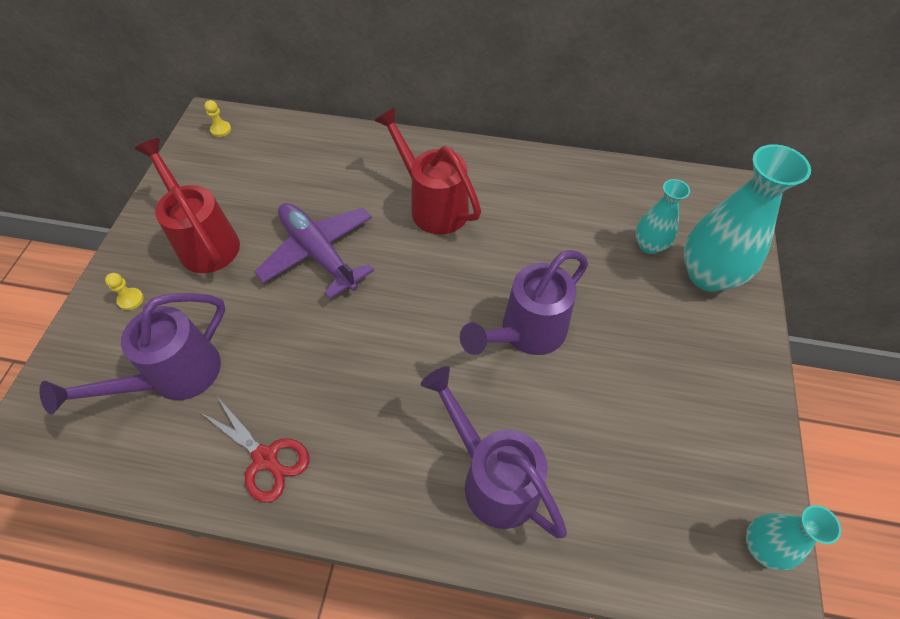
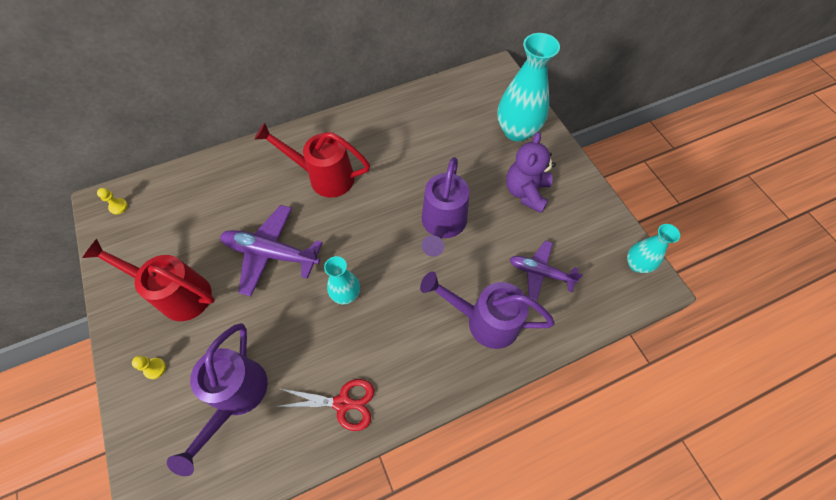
camera: 35 degrees left, 5 degrees up
turquoise vase [636,179,690,254] -> turquoise vase moved to [324,256,360,304]
none -> purple teddy bear [506,132,556,213]
none -> purple plane [510,241,583,301]

